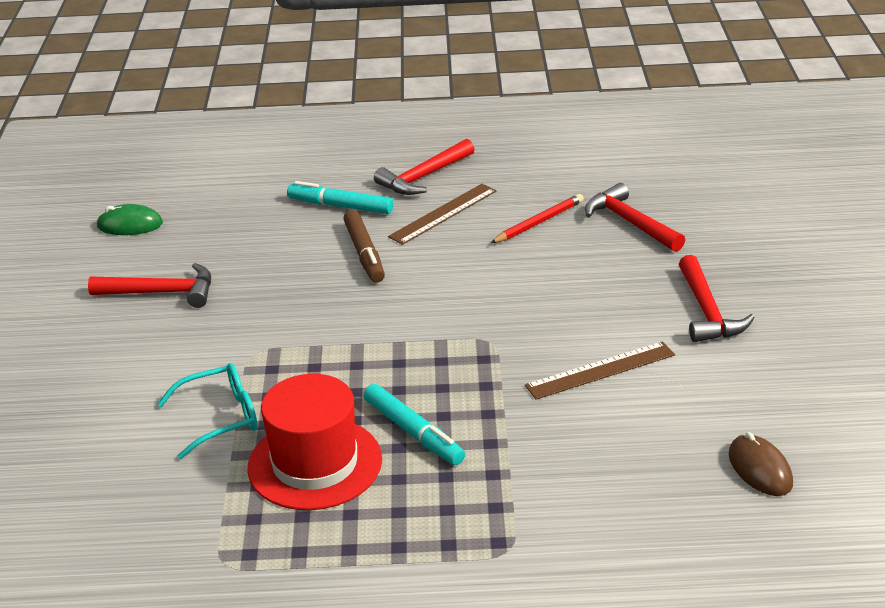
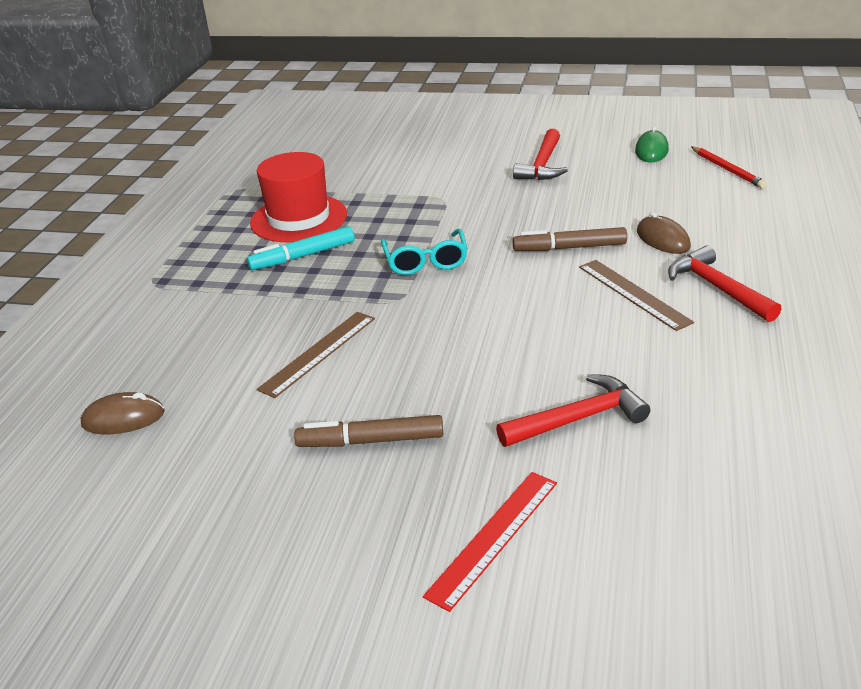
camera: 105 degrees right, 0 degrees up
turquoise glasses [157,363,258,459] -> turquoise glasses moved to [381,229,468,275]
turquoise marker [287,181,393,214] -> brown mouse [637,212,691,254]
red pencil [491,194,584,243] -> red pencil moved to [691,146,767,189]
brown ruler [525,341,675,400] -> brown ruler turned 45 degrees clockwise [257,312,375,398]
red hammer [679,255,755,342] -> brown marker [294,415,443,447]
none -> red ruler [423,472,557,612]

